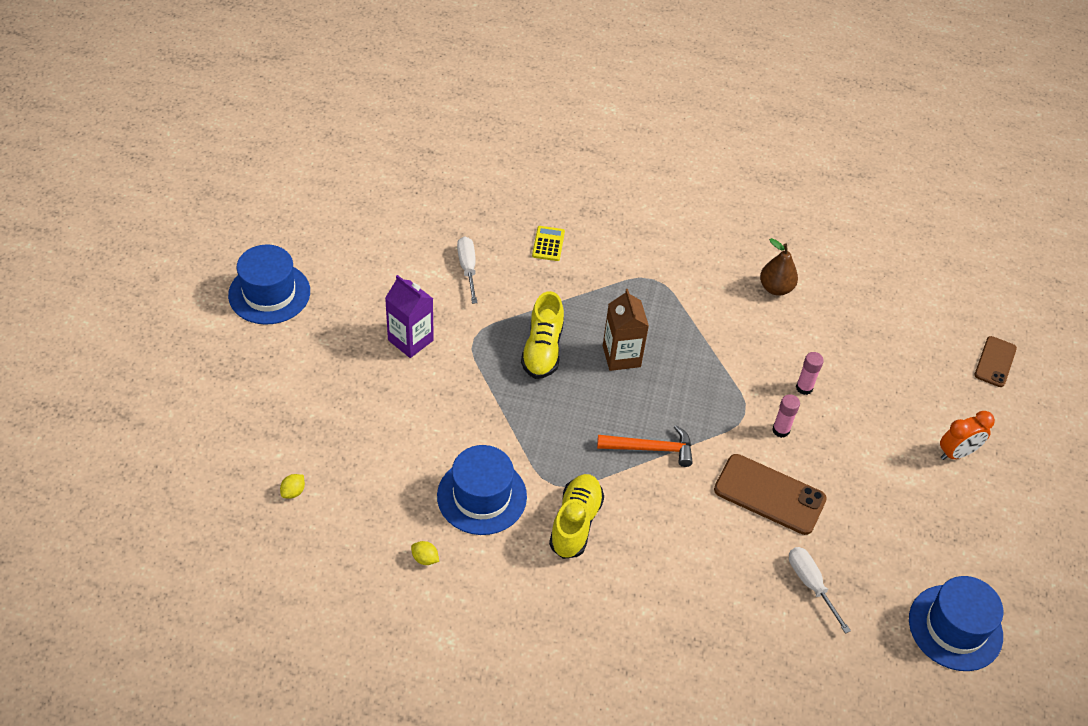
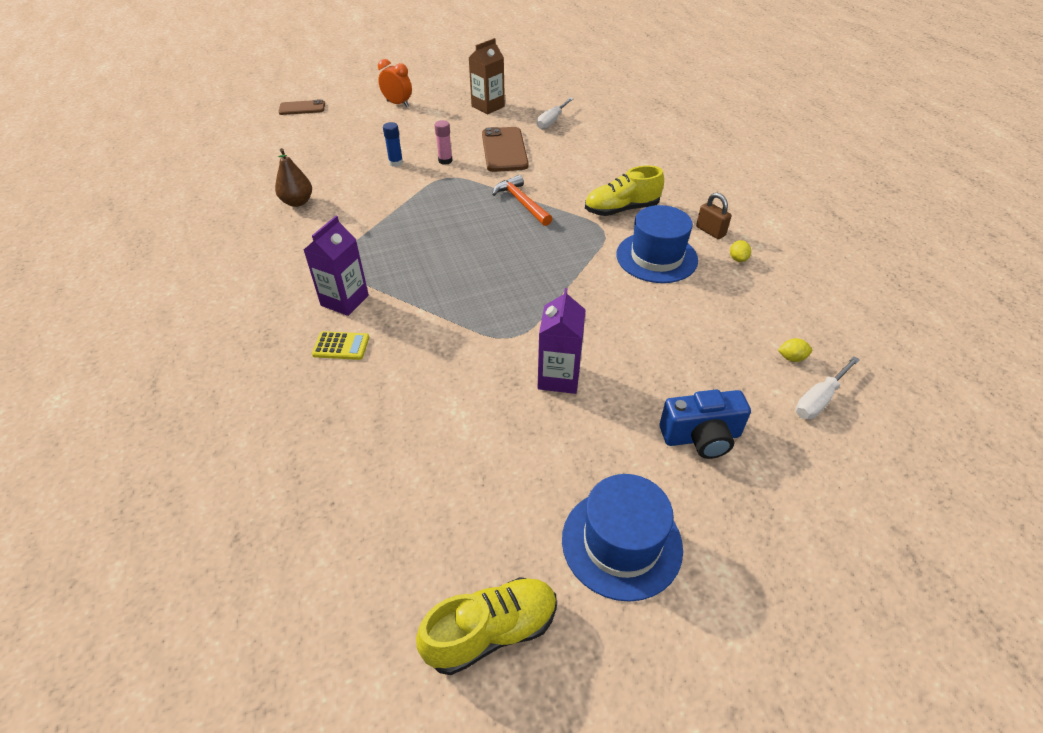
camera: 120 degrees left, 5 degrees down
white screwdriver [457,236,477,304] -> white screwdriver moved to [795,356,860,419]
yellow shoe [521,291,564,379] -> yellow shoe moved to [416,577,557,675]
yellow calculator [532,226,565,261] -> yellow calculator turned 150 degrees counterclockwise [312,331,369,360]
brown carton [603,289,649,371] -> brown carton moved to [469,38,505,114]
pink glue stick [796,352,824,395] -> blue glue stick [383,122,403,167]
blue hat [909,576,1003,671] -> none
none -> purple carton [304,216,369,316]
none -> blue camera [660,390,751,459]
none -> brown padlock [696,193,731,239]

